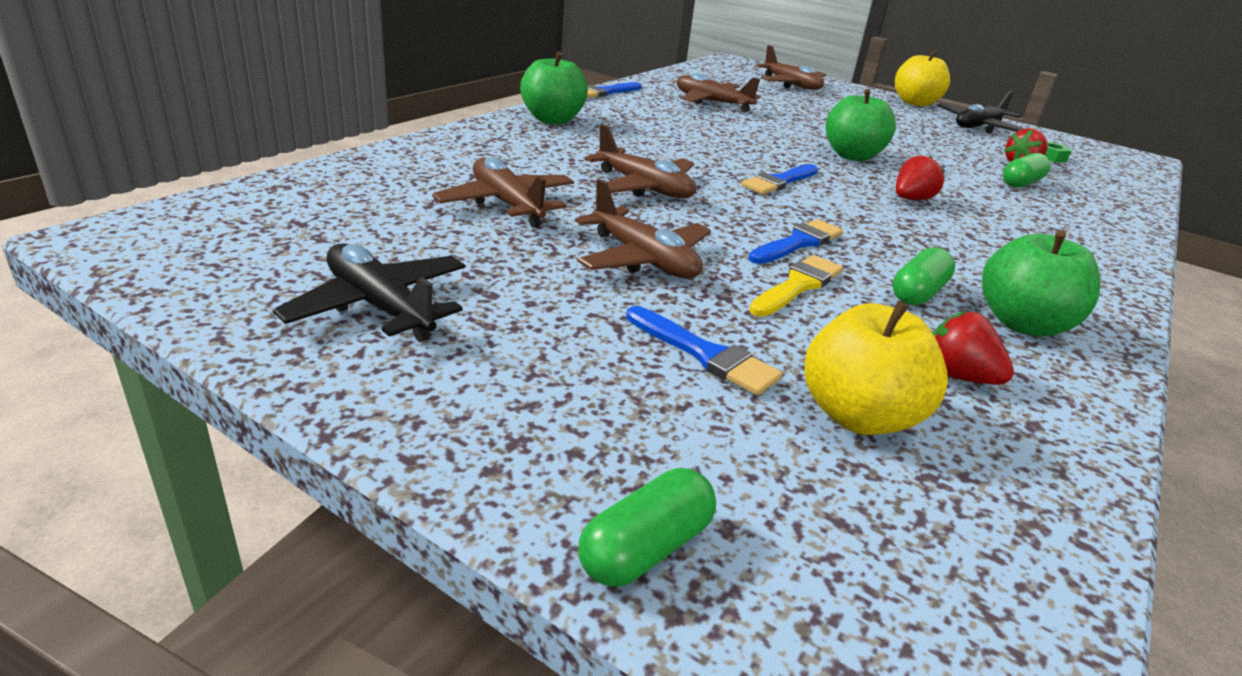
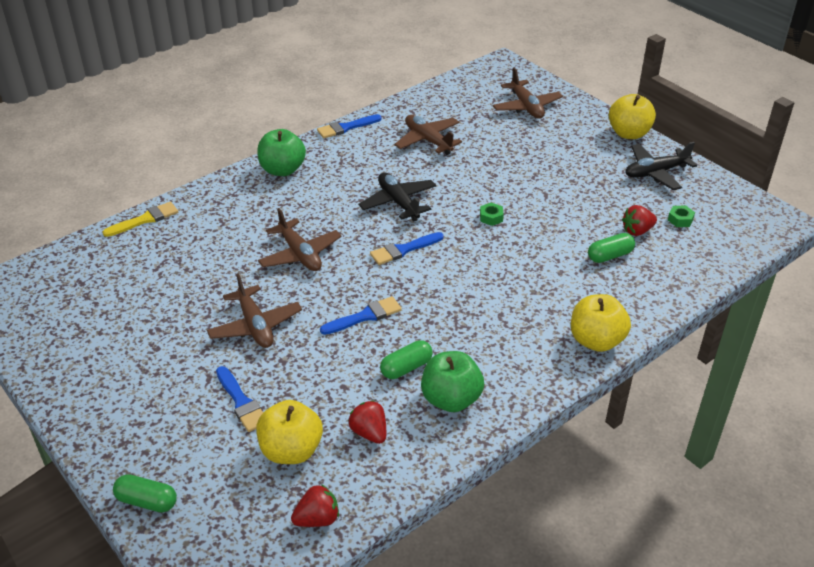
camera: 20 degrees right, 10 degrees up
black plane [273,244,465,342] -> black plane moved to [359,172,436,221]
brown plane [432,157,574,228] -> none
green capsule [578,468,716,587] -> green capsule turned 45 degrees clockwise [113,474,177,513]
yellow brush [749,255,843,317] -> yellow brush moved to [103,202,178,237]
green apple [826,89,896,161] -> green nut [480,202,504,226]
red strawberry [896,156,945,200] -> red strawberry moved to [291,484,339,527]
none -> yellow apple [571,294,631,352]

